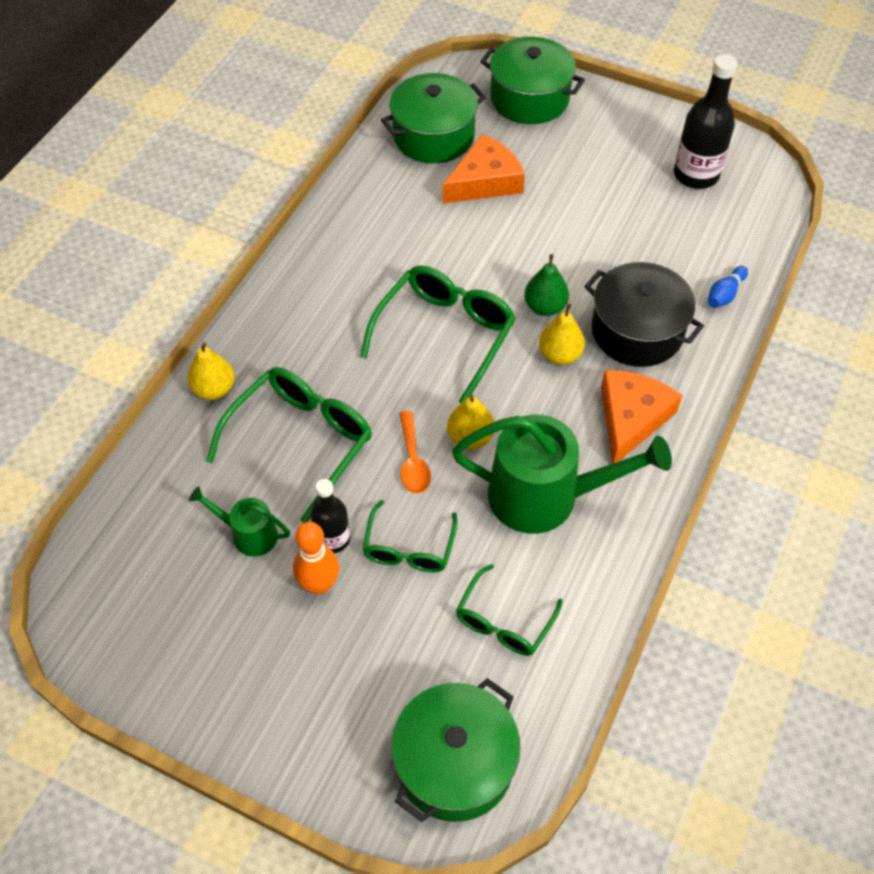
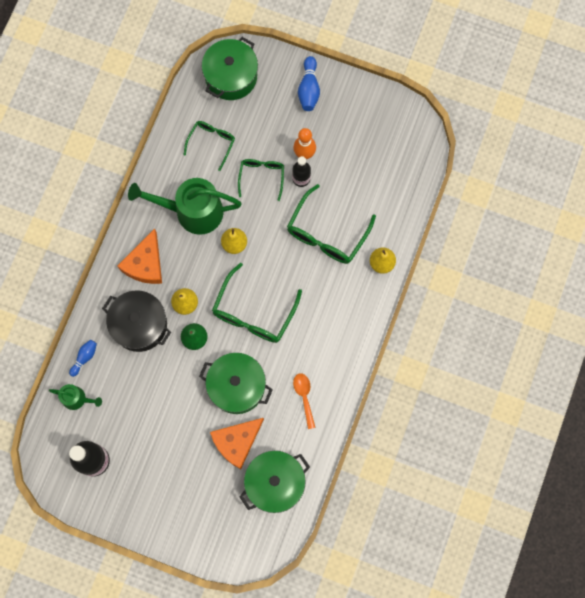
camera: 175 degrees right, 20 degrees up
green watering can [189,487,290,556] -> green watering can moved to [49,384,102,410]
orange spoon [400,411,431,494] -> orange spoon moved to [293,374,316,429]
green pot [480,37,585,124] -> green pot moved to [199,353,273,414]
none -> blue bowling pin [298,56,320,111]

